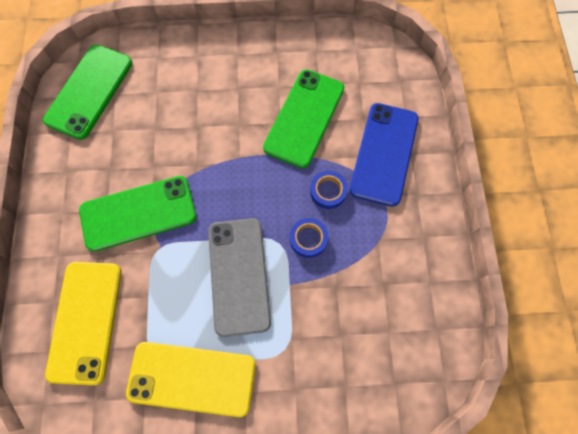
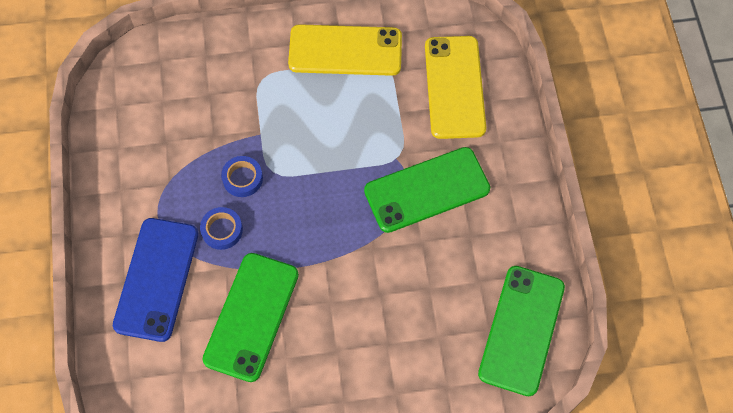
camera: 175 degrees right, 5 degrees down
grey phone [208,218,271,337] -> none

